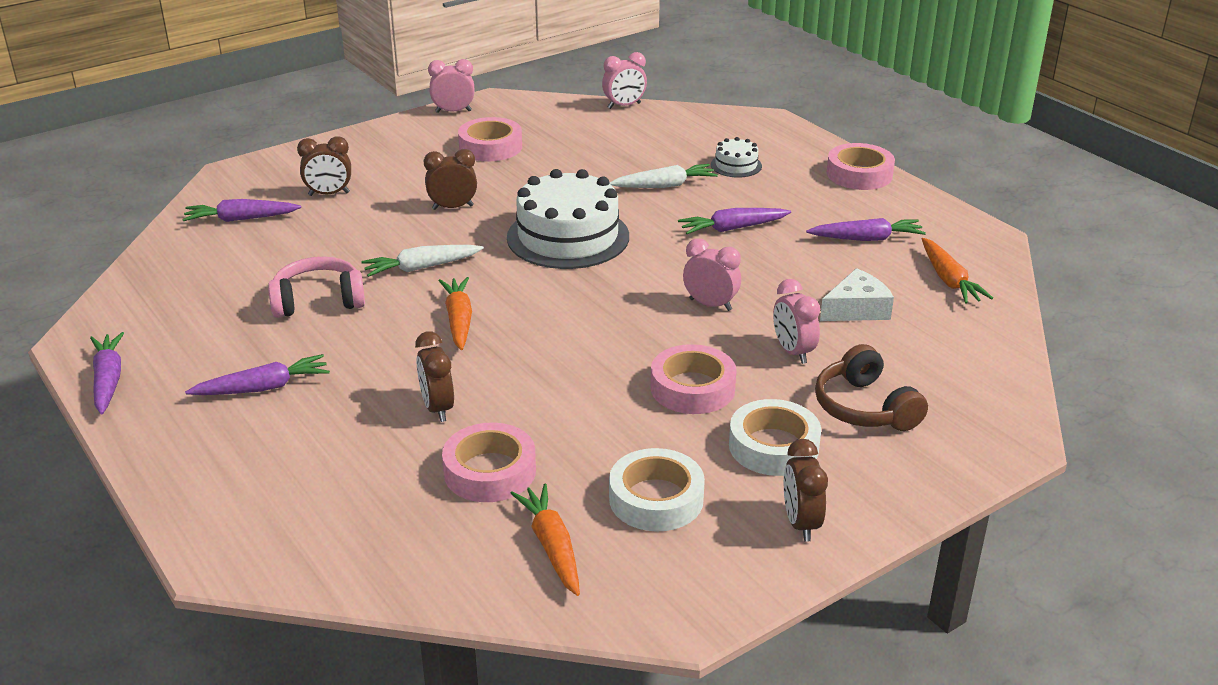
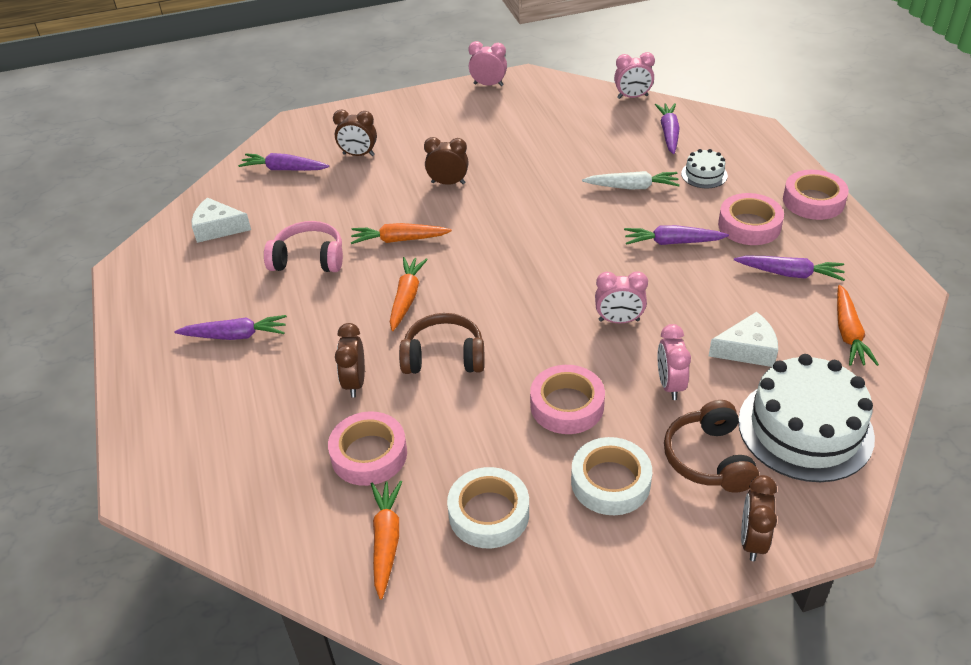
camera: 20 degrees right, 10 degrees up
purple carrot [90,332,124,415] -> purple carrot moved to [655,103,680,154]
white carrot [362,245,484,277] -> orange carrot [351,223,452,244]
pink tape [458,117,522,161] -> pink tape moved to [718,193,784,245]
white cake [507,169,629,269] -> white cake moved to [738,354,875,482]
pink clock [683,238,741,311] -> pink clock turned 135 degrees clockwise [595,271,648,323]
brown clock [784,439,828,542] -> brown clock moved to [741,475,777,561]
none -> white cheese [192,197,251,243]
none -> brown headphones [399,313,485,374]

